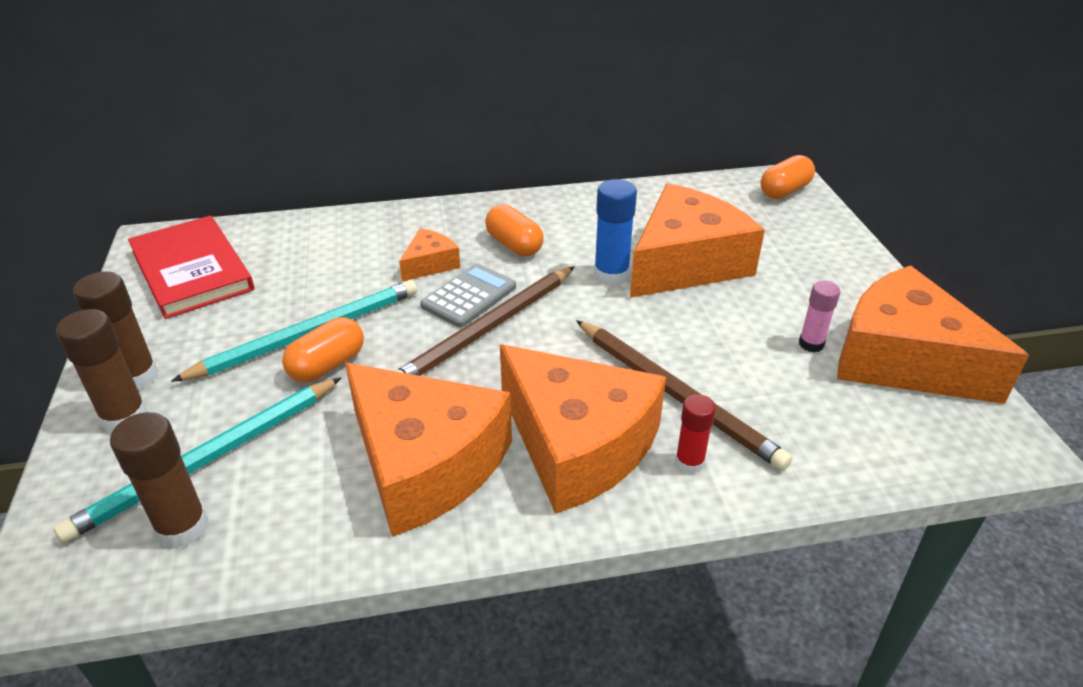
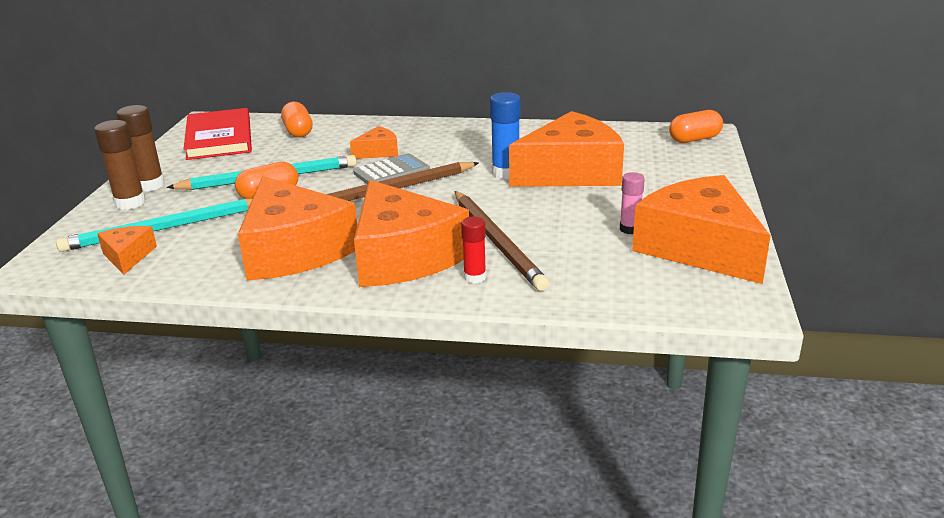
camera: 20 degrees right, 10 degrees down
brown glue stick [110,412,208,549] -> orange cheese [97,226,157,275]
orange capsule [485,204,544,256] -> orange capsule moved to [281,102,312,137]

